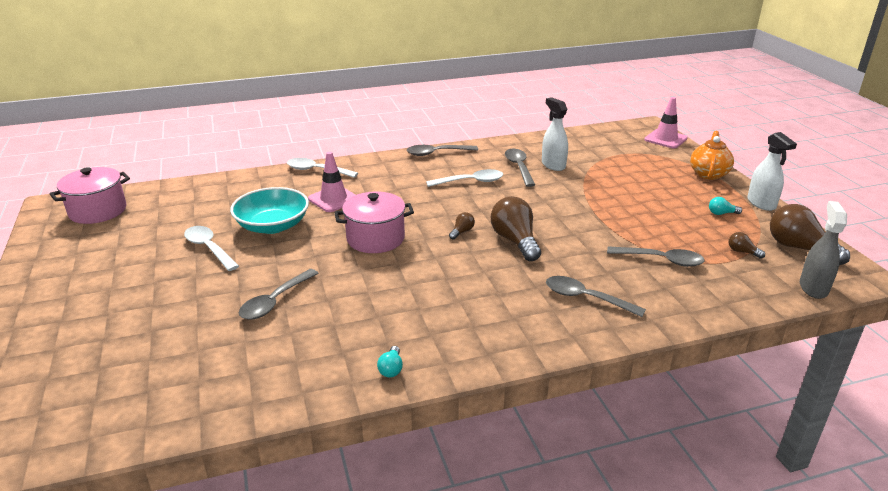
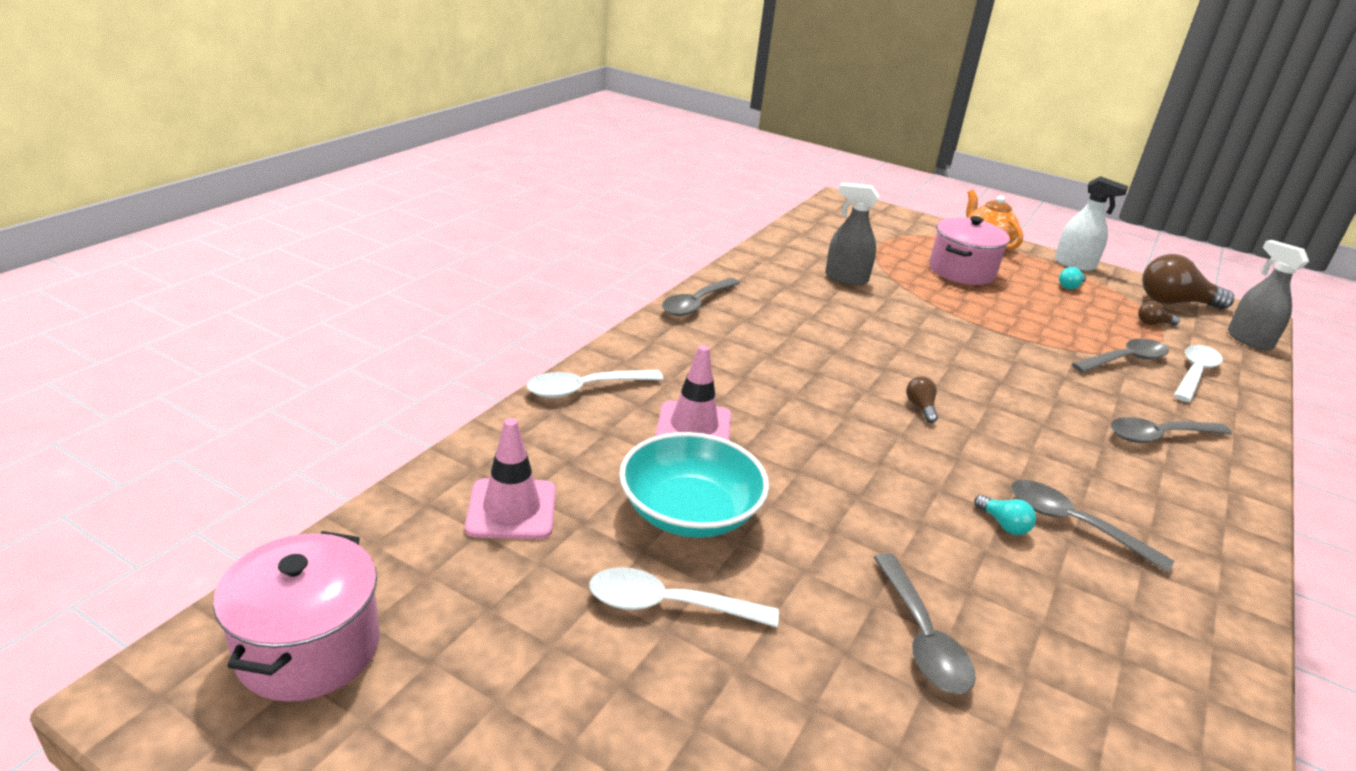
camera: 45 degrees left, 0 degrees up
pink pot [334,191,414,253] -> pink pot moved to [929,216,1010,285]
turquoise light bulb [377,346,403,377] -> turquoise light bulb moved to [974,495,1036,535]
white spoon [426,169,503,187] -> white spoon moved to [1174,345,1223,402]
brown light bulb [491,196,541,261] -> none
grey spoon [505,149,535,187] -> grey spoon moved to [1011,480,1174,573]
white spray bottle [542,97,568,171] -> grey spray bottle [825,183,879,285]
pink traffic cone [644,97,688,148] -> pink traffic cone moved to [465,418,556,539]

